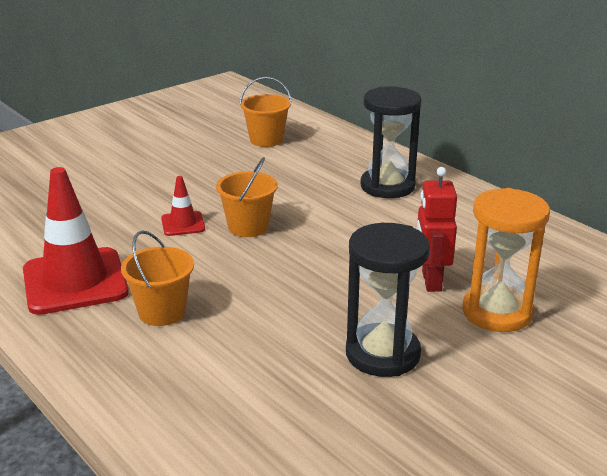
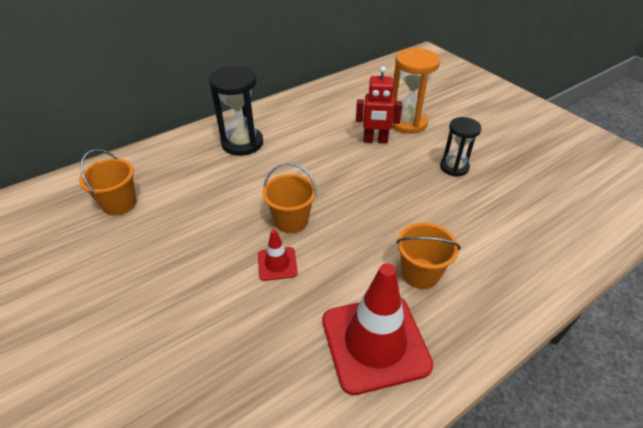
camera: 85 degrees left, 15 degrees up
black hourglass [346,223,430,377] -> black hourglass [440,117,482,176], size x0.65

